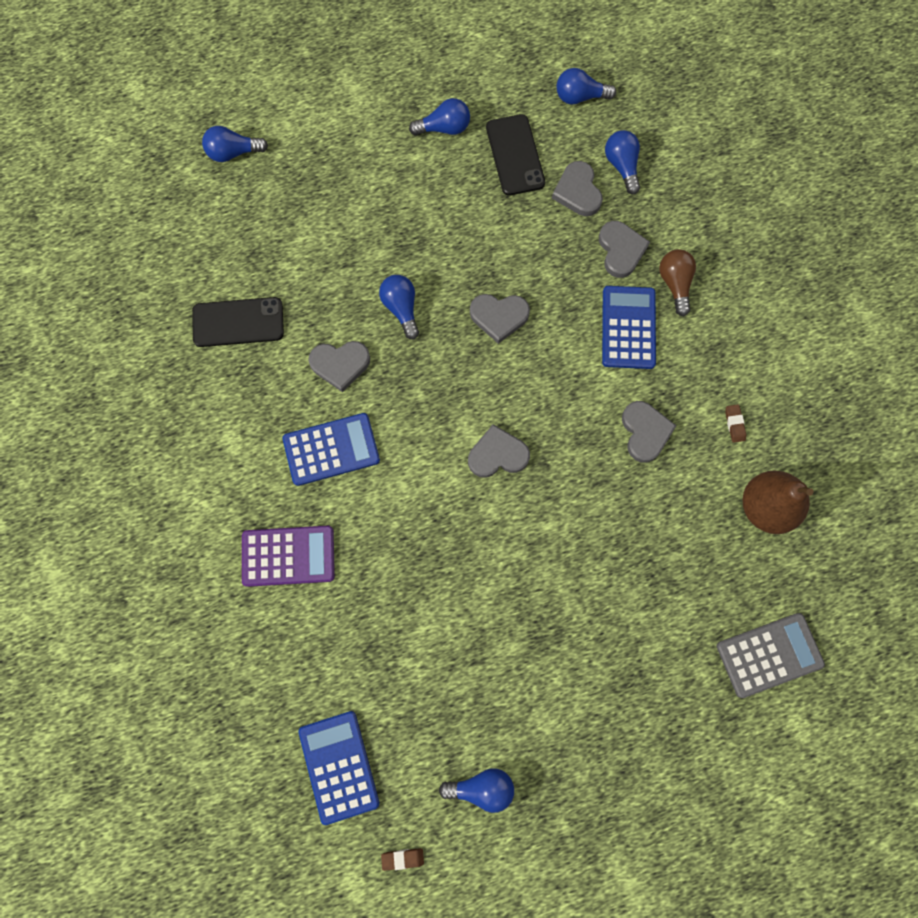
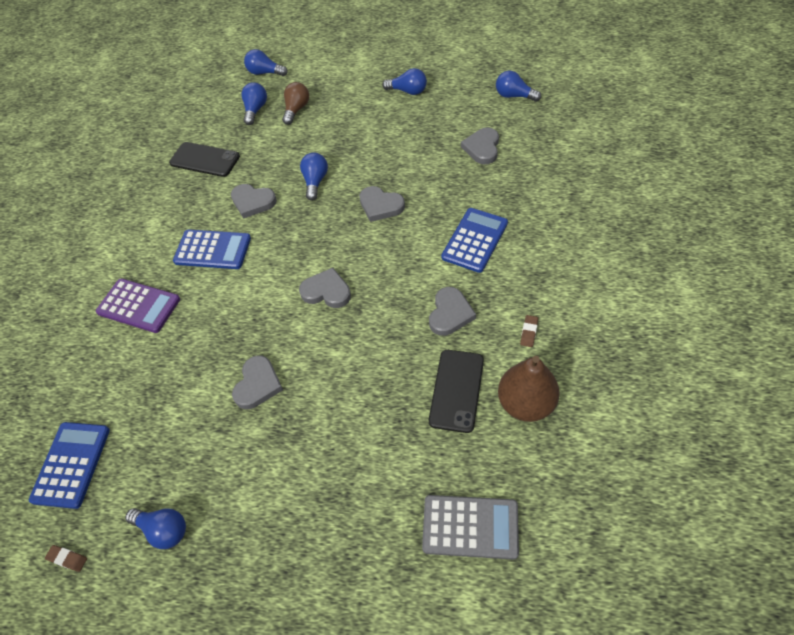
camera: 30 degrees right, 20 degrees down
black phone [486,114,545,196] -> black phone moved to [429,350,484,433]
grey heart [599,221,650,278] -> grey heart moved to [232,356,283,409]
blue light bulb [605,130,640,194] -> blue light bulb moved to [242,82,267,125]
brown light bulb [659,249,696,316] -> brown light bulb moved to [282,82,309,125]

